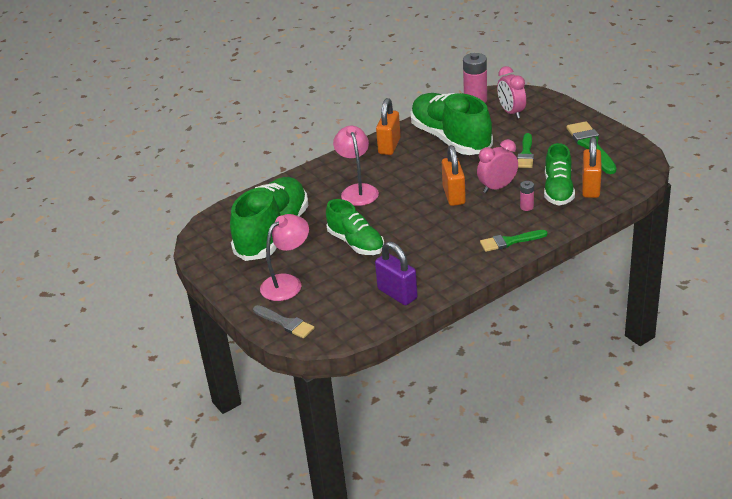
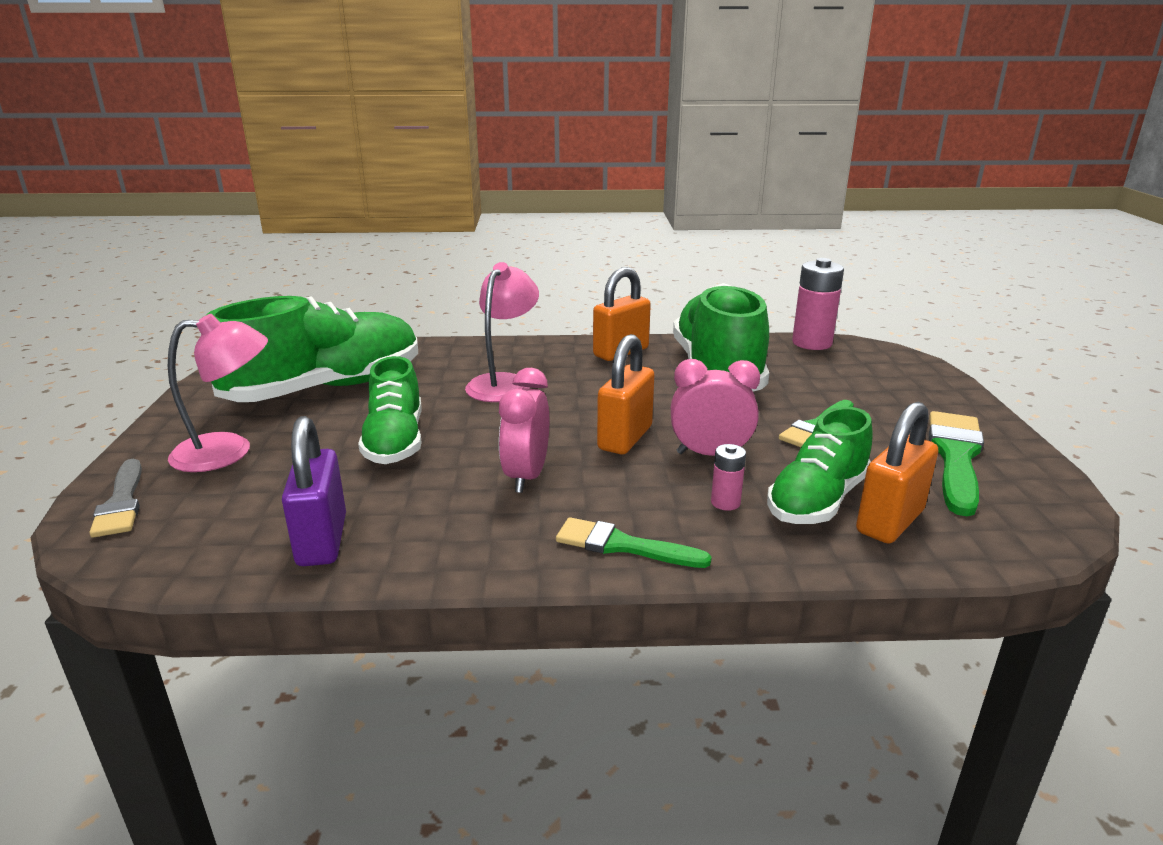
camera: 30 degrees right, 10 degrees down
pink clock [497,66,526,119] -> pink clock moved to [499,368,549,493]

